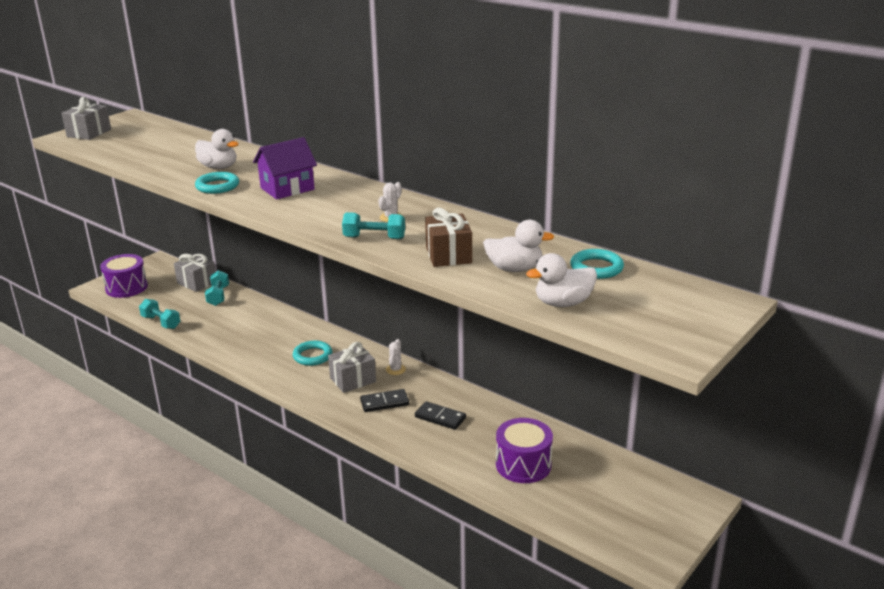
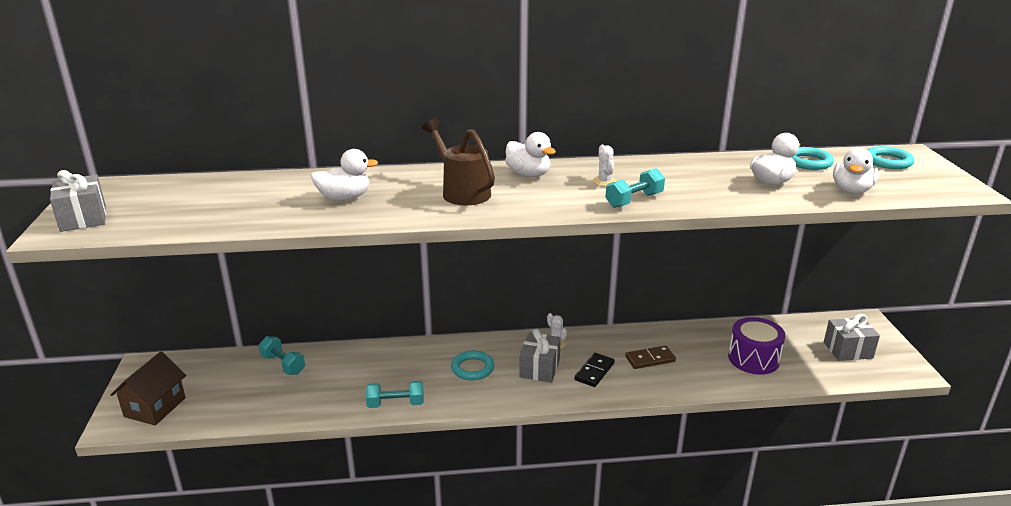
camera: 45 degrees left, 0 degrees up
purple drum [100,254,148,298] -> brown house [110,352,186,426]
turquoise dumbbell [139,299,180,329] -> turquoise dumbbell moved to [366,381,424,408]
grey gift [174,254,216,292] -> grey gift moved to [824,314,880,361]
turquoise ring [195,172,239,194] -> turquoise ring moved to [868,146,914,169]
purple house [253,137,317,199] -> brown watering can [422,119,495,205]
black domino [415,401,466,430] -> brown domino [625,346,676,369]
brown gift [425,208,472,267] -> none
none -> white duck [505,132,556,177]

